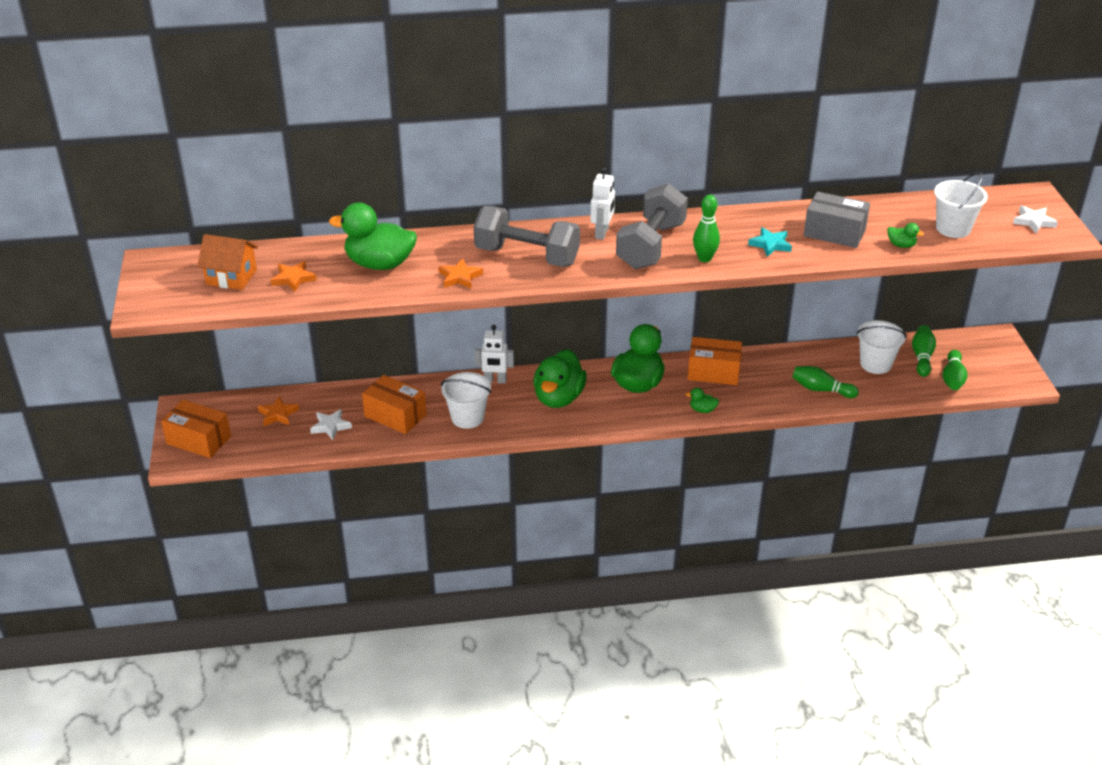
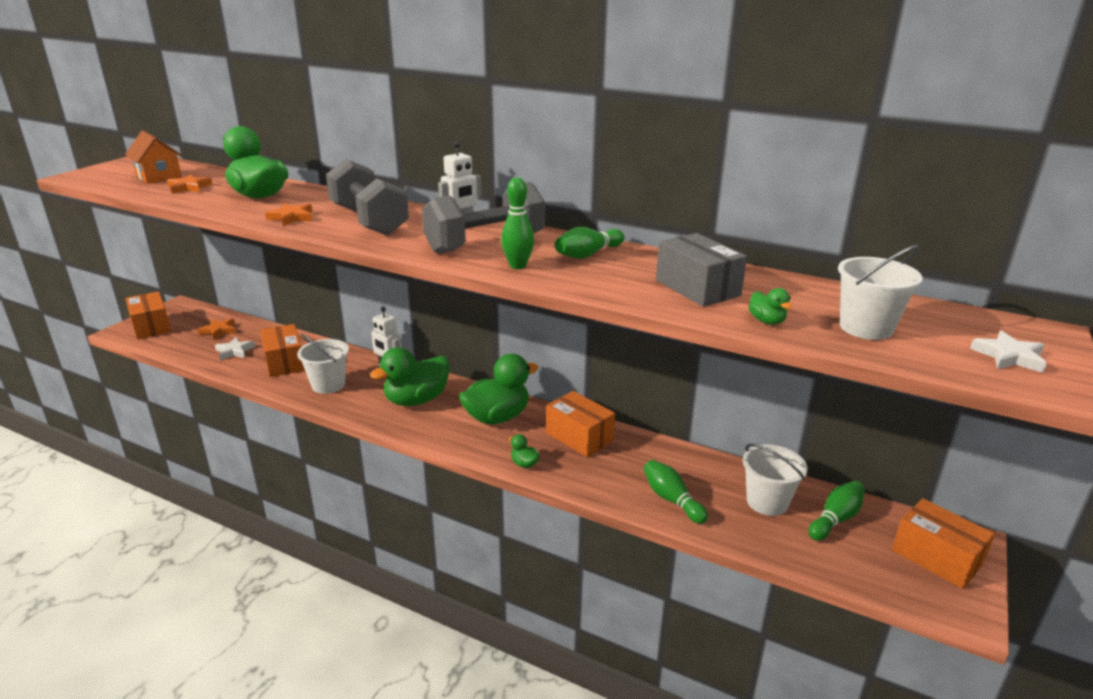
camera: 35 degrees right, 10 degrees down
turquoise star [748,227,792,257] -> none
green bowling pin [943,350,968,390] -> green bowling pin moved to [555,227,624,259]
none -> orange box [892,498,995,589]

